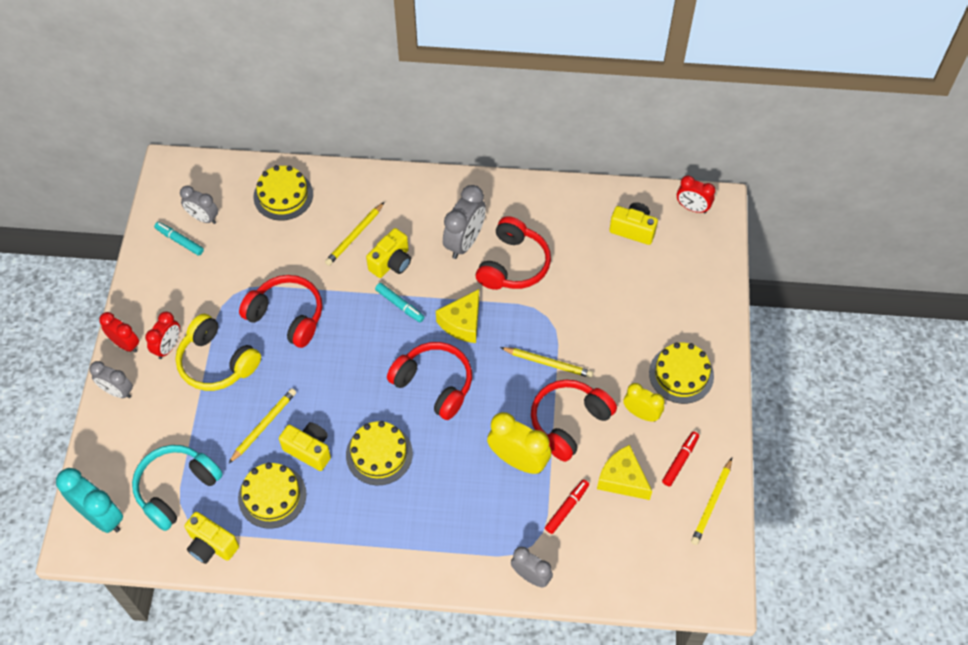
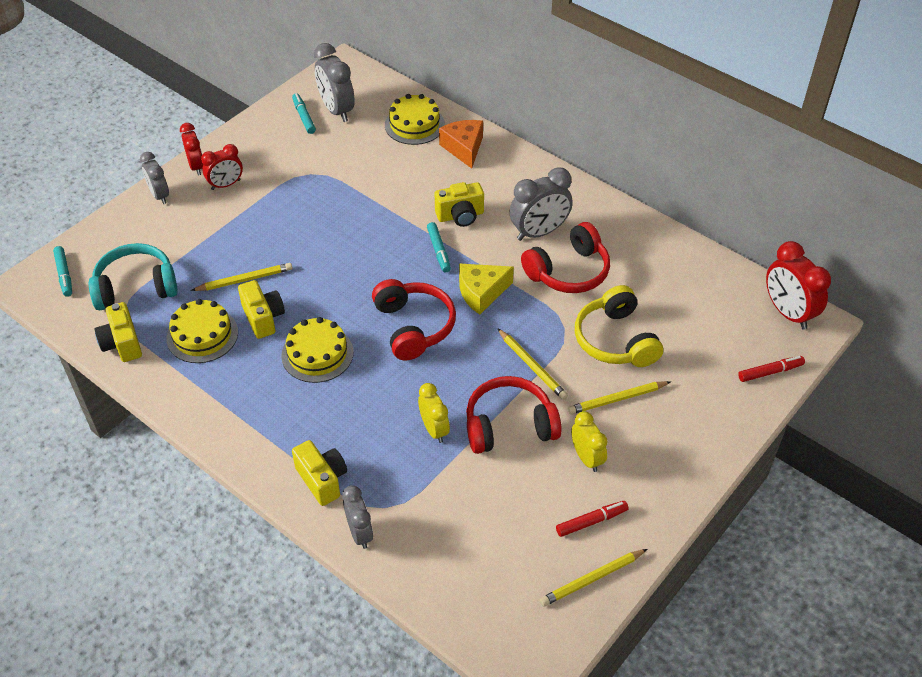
camera: 35 degrees right, 10 degrees down
turquoise clock [56,468,123,533] -> turquoise marker [53,246,72,297]
yellow headphones [176,314,261,391] -> yellow headphones moved to [575,285,663,367]
grey clock [180,186,218,224] -> grey clock [314,43,355,122], size x1.56
red headphones [239,275,322,348] -> none
yellow pencil [325,202,384,266] -> yellow pencil moved to [568,381,671,414]
yellow clock [487,412,551,474] -> yellow clock [418,383,450,443], size x0.64
red marker [545,479,589,534] -> red marker moved to [738,356,805,382]
yellow cheese [597,445,652,500] -> none
yellow camera [609,202,658,245] -> yellow camera moved to [292,440,347,506]
yellow cake [649,342,714,404] -> none
red clock [677,175,715,213] -> red clock [766,241,831,330], size x1.56
none -> orange cheese [439,120,483,169]

